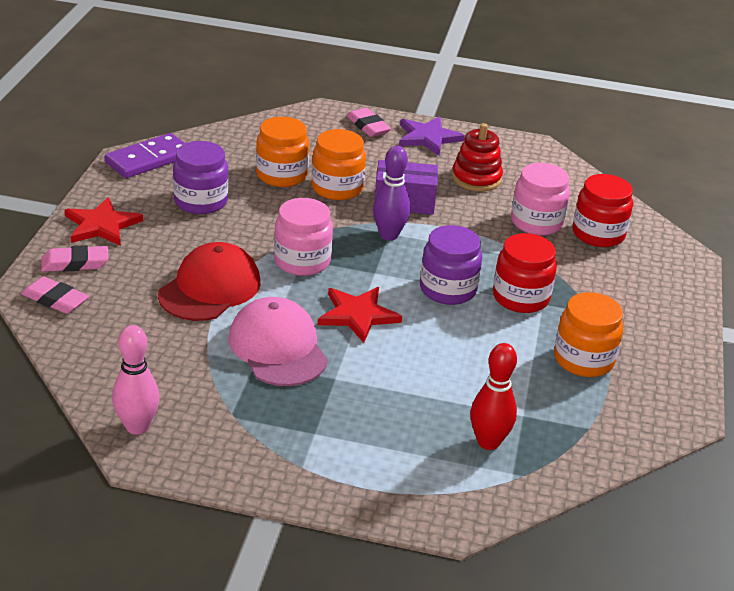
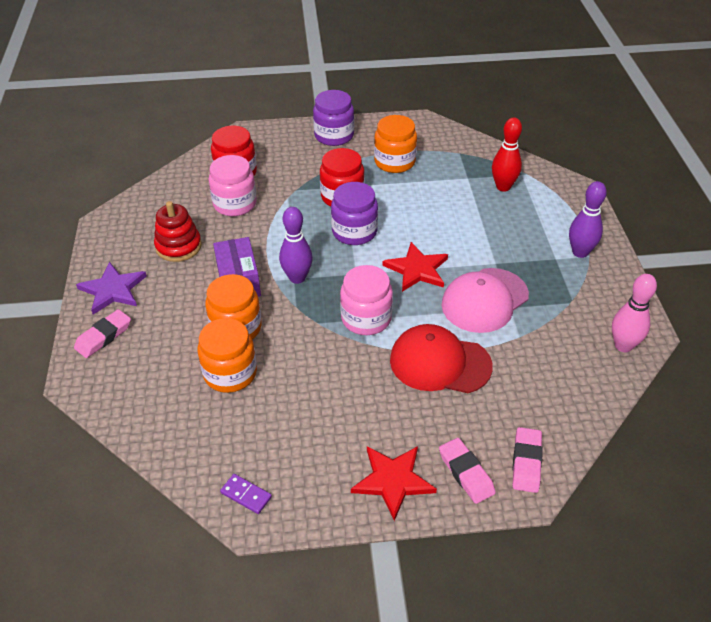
camera: 105 degrees left, 10 degrees up
purple domino [105,133,185,178] -> purple domino [220,474,272,514], size x0.50
purple jar [173,141,229,214] -> purple jar moved to [313,90,354,146]
none -> purple bowling pin [569,181,607,258]

